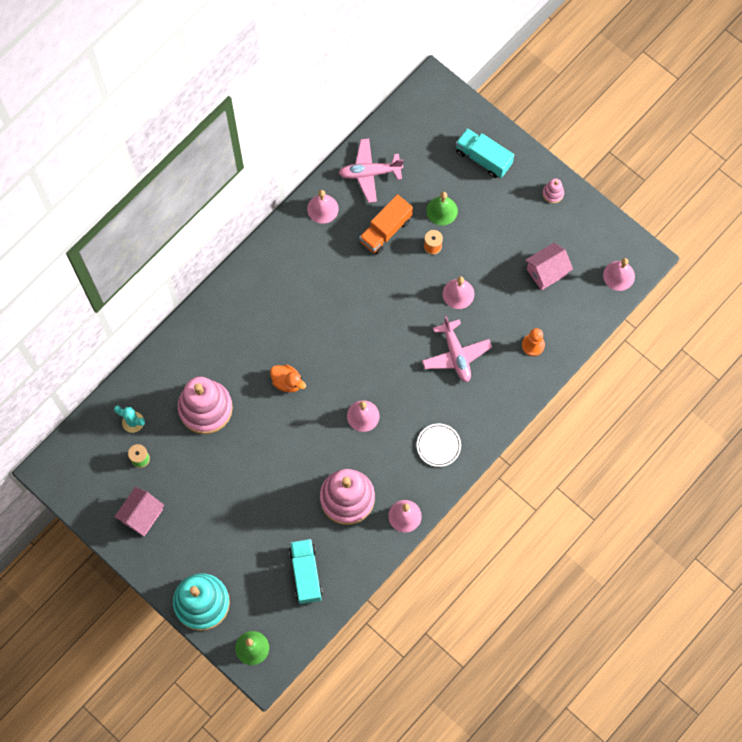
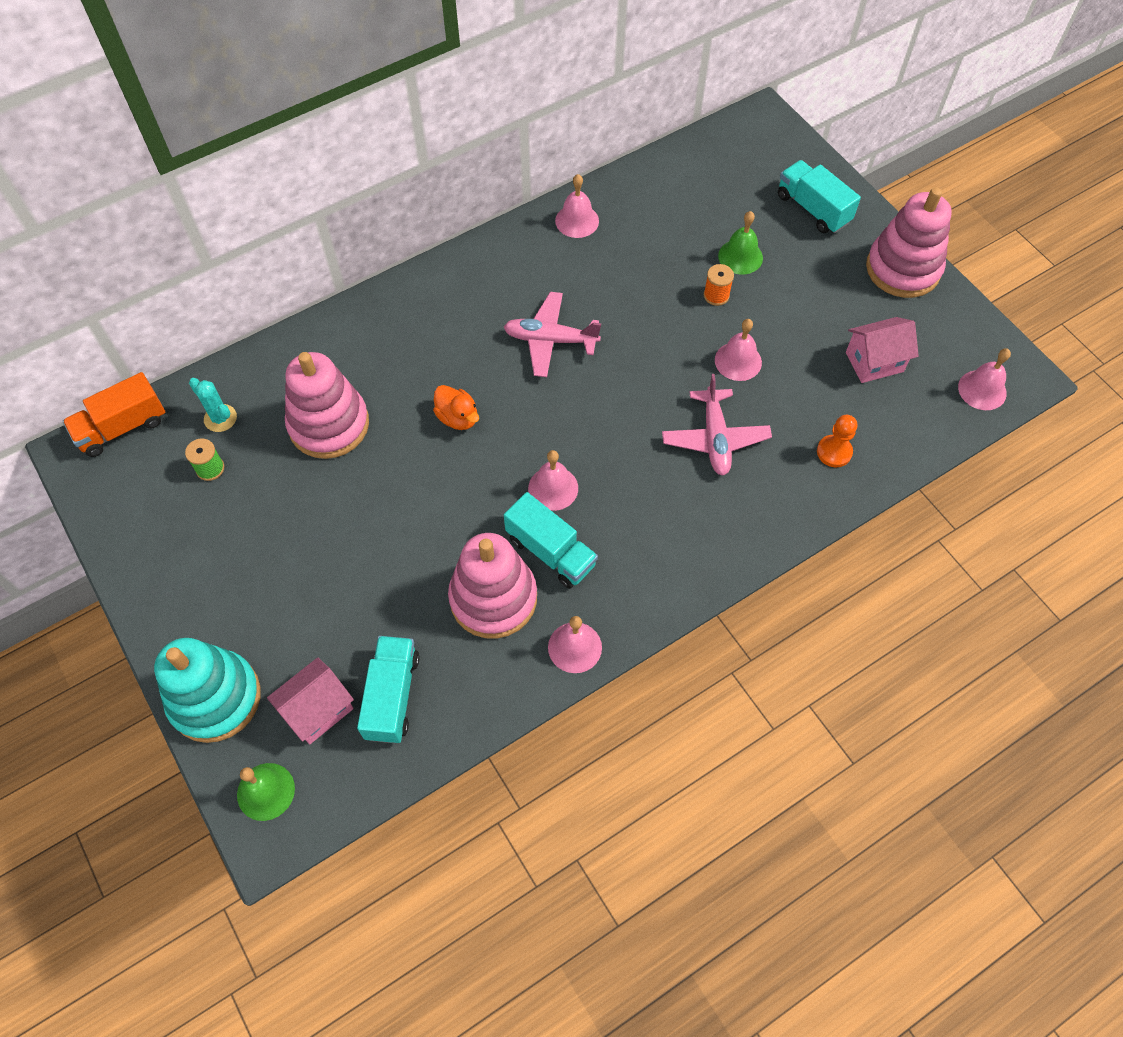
camera: 15 degrees right, 10 degrees down
pink house [114,487,164,536] -> pink house moved to [267,657,354,745]
pink plane [339,139,404,203] -> pink plane moved to [504,292,601,377]
orange truck [359,194,413,255] -> orange truck moved to [63,372,165,457]
white plate [417,424,461,467] -> none
pink stacking toy [543,178,564,203] -> pink stacking toy [866,187,952,298], size x2.43
none -> turquoise truck [504,492,598,589]

